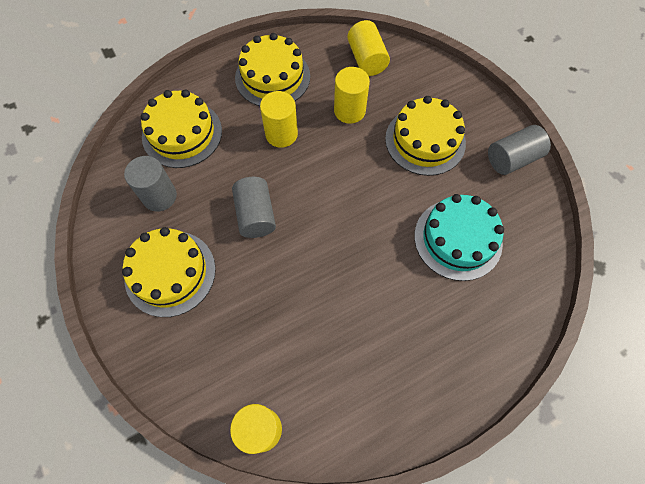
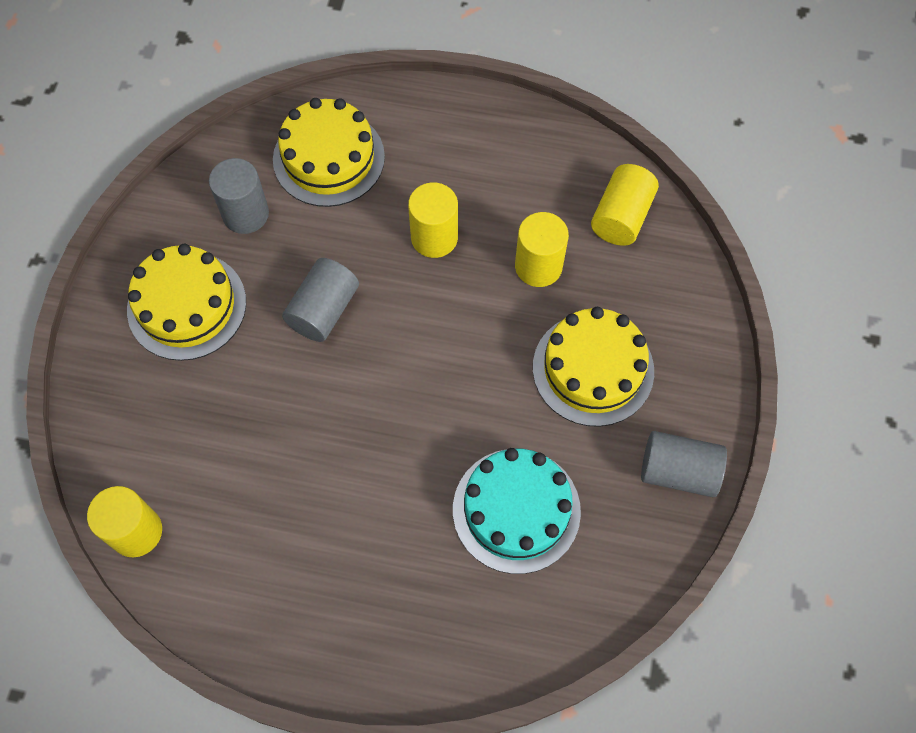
camera: 40 degrees right, 0 degrees up
yellow cake [235,33,310,106] -> none

